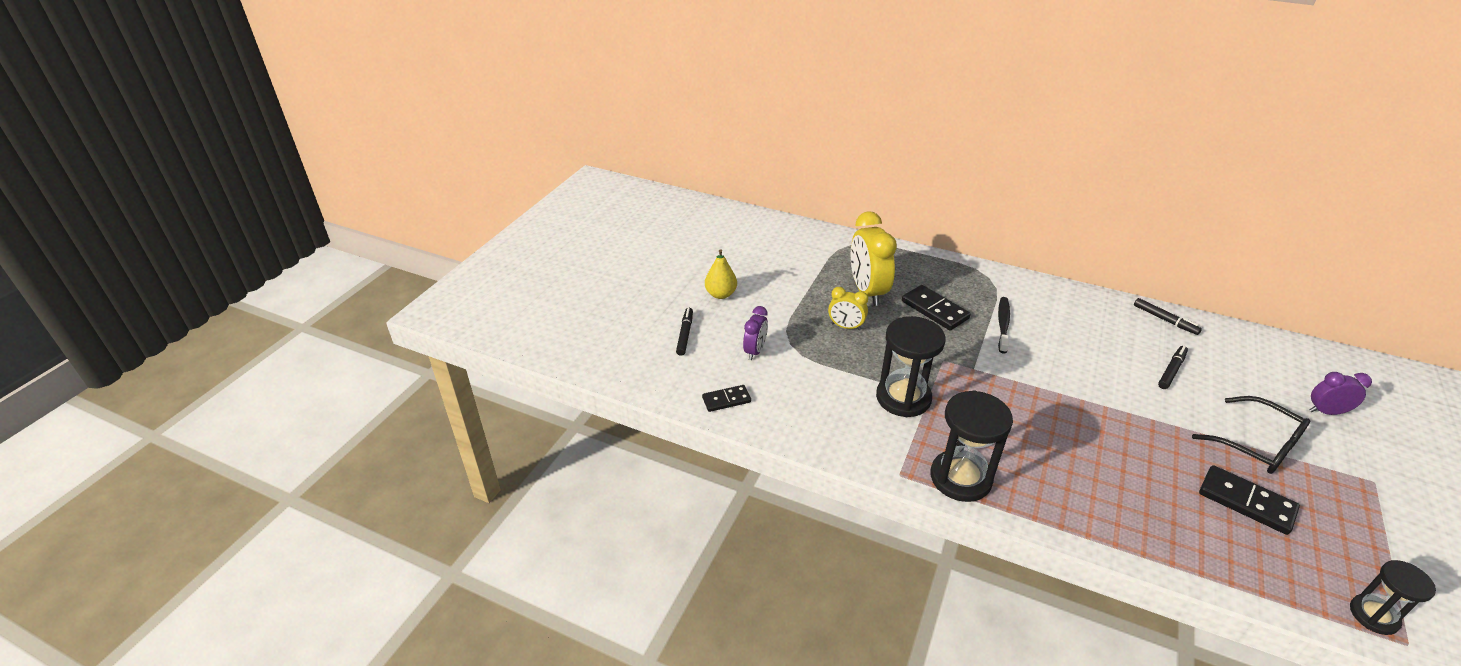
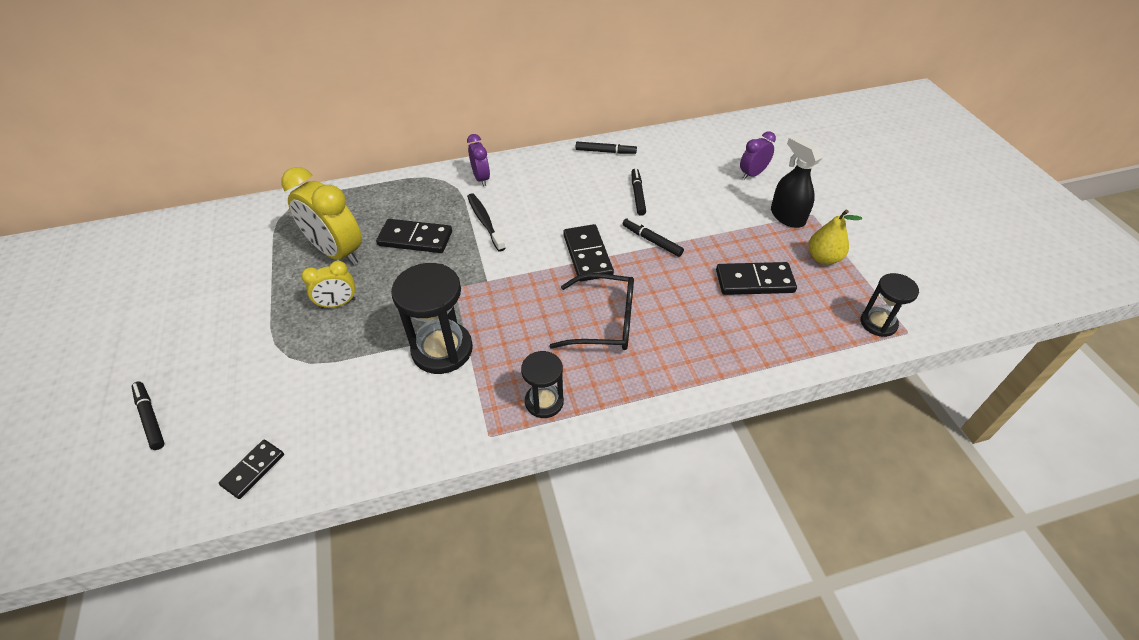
camera: 40 degrees left, 10 degrees up
yellow pear [705,249,737,299] -> yellow pear moved to [808,209,862,265]
purple clock [743,306,768,360] -> purple clock moved to [467,134,490,186]
black hourglass [931,391,1013,502] -> black hourglass [521,351,564,418], size x0.60
black glasses [1192,396,1310,474] -> black glasses moved to [550,273,634,350]
none -> black domino [563,224,614,282]
none -> black marker [623,218,684,257]
none -> black spray bottle [771,135,822,228]

